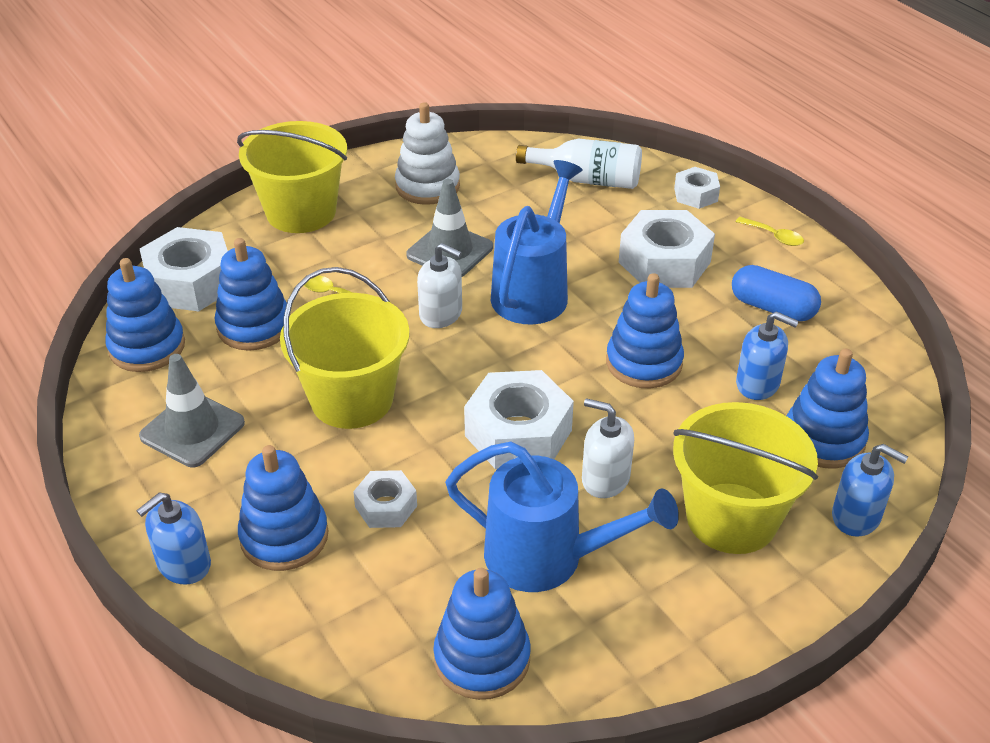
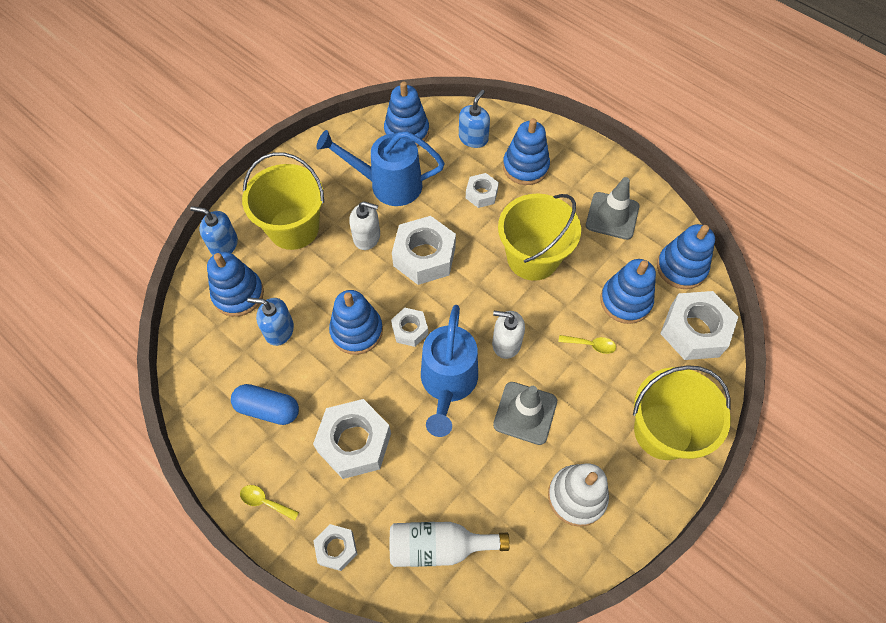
camera: 165 degrees right, 20 degrees up
blue soap dispenser [136,492,211,585] -> blue soap dispenser moved to [459,90,490,148]
none -> white nut [391,308,428,347]

